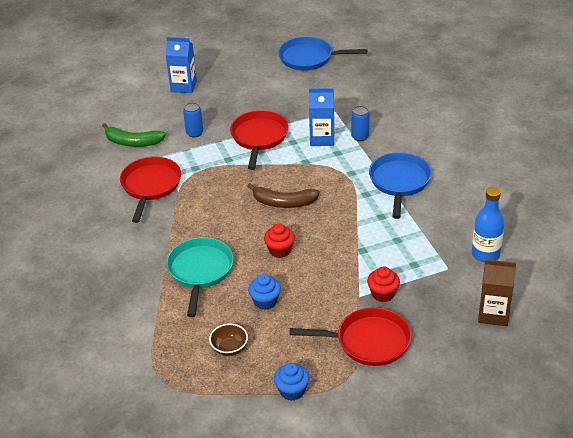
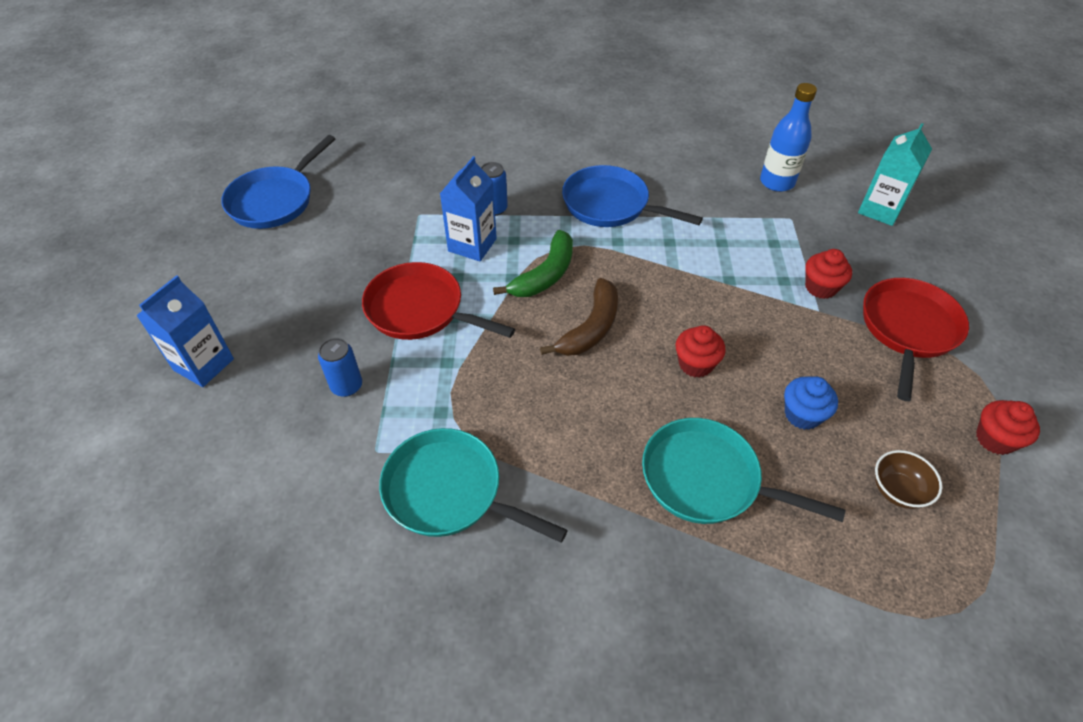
camera: 70 degrees left, 10 degrees up
green banana [102,123,166,147] -> green banana moved to [493,230,573,297]
red pan [120,157,181,223] -> turquoise pan [379,428,568,543]
blue cupcake [274,363,309,401] -> red cupcake [976,400,1040,455]
brown carton [478,259,516,326] -> turquoise carton [858,123,932,226]

